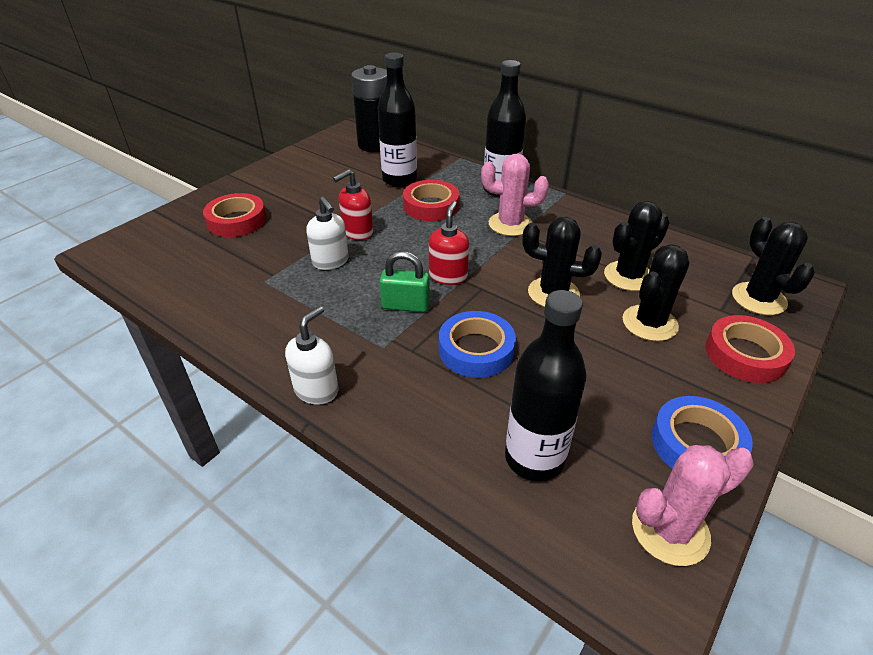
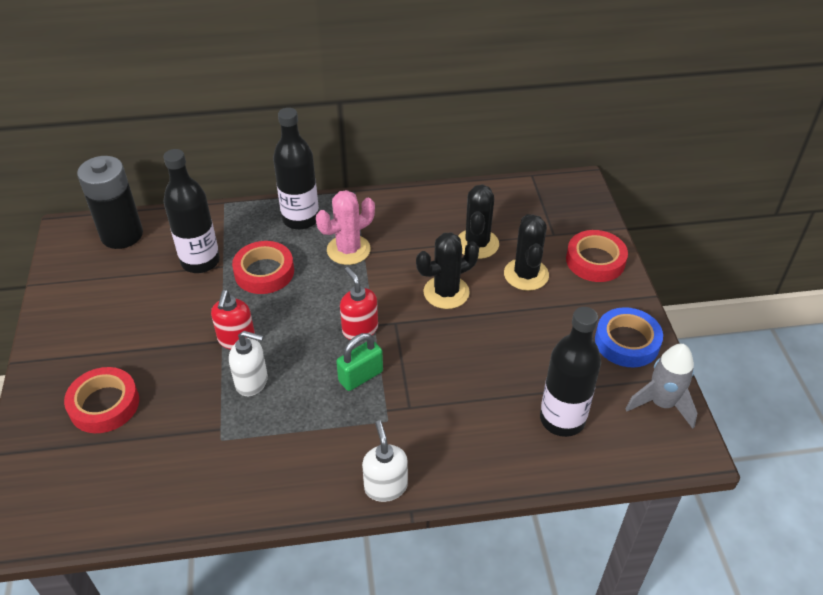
camera: 45 degrees left, 5 degrees up
blue tape [439,311,516,378] -> none
pink cactus [632,445,754,566] -> grey rocket [626,344,697,429]
black cactus [732,217,815,315] -> none

